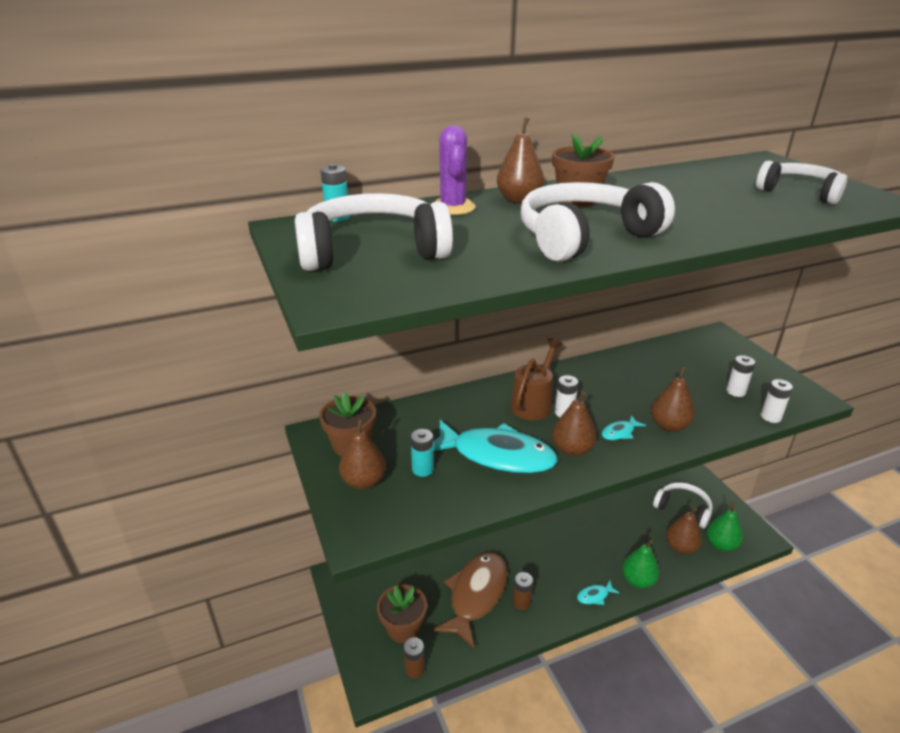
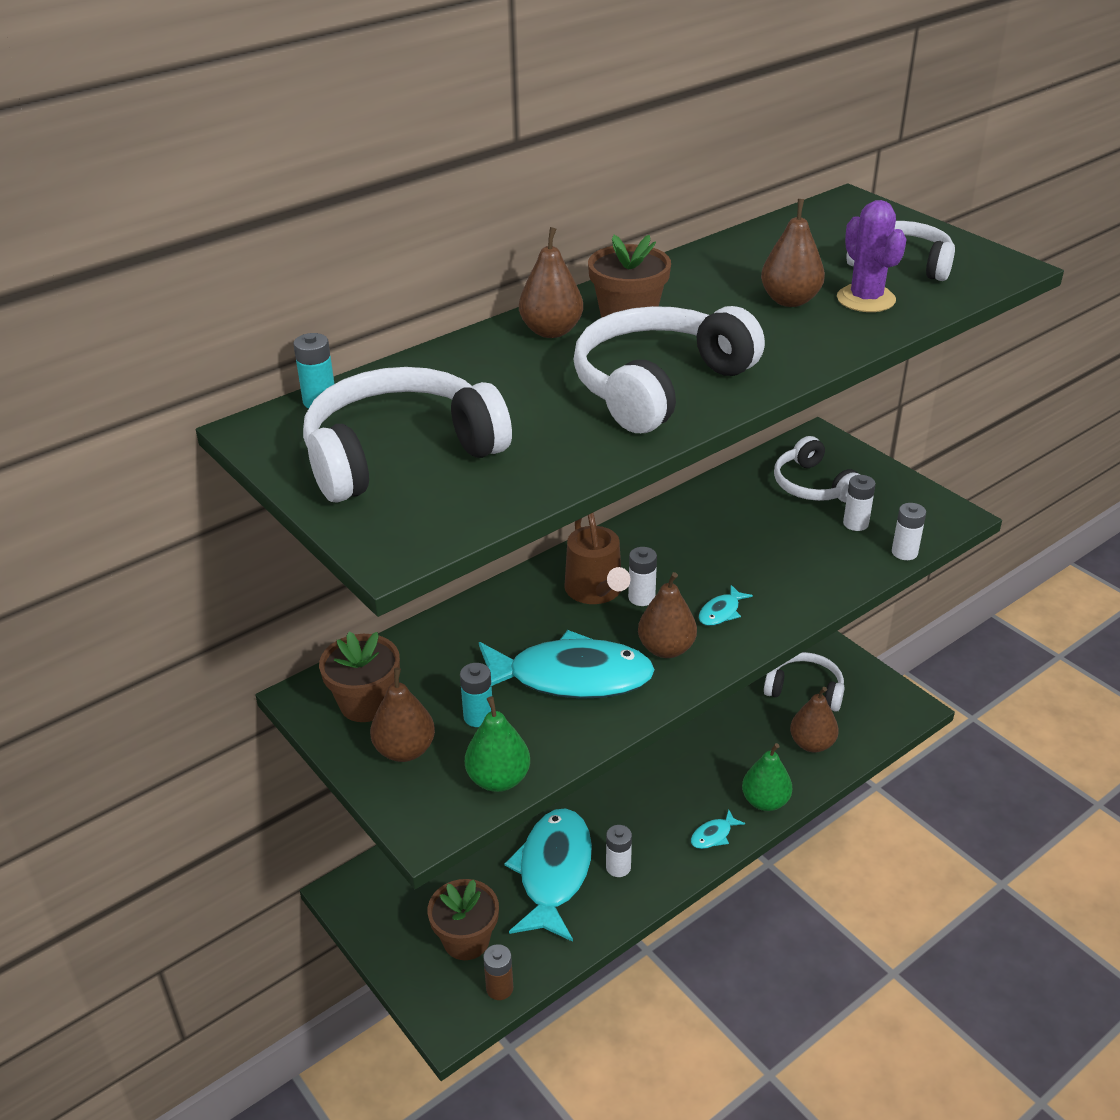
camera: 15 degrees left, 5 degrees up
brown fish [432,552,507,649] -> turquoise fish [504,808,592,942]
purple cactus [435,125,476,215] -> purple cactus moved to [837,200,907,312]
brown watering can [510,338,562,420] -> brown watering can turned 150 degrees clockwise [564,513,631,604]
brown battery [513,572,533,610] -> white battery [606,825,632,877]
brown pear [651,366,695,432] -> brown pear moved to [761,199,825,307]
green pear [706,502,743,551] -> green pear moved to [465,696,530,792]
none -> white headphones [774,436,860,502]

